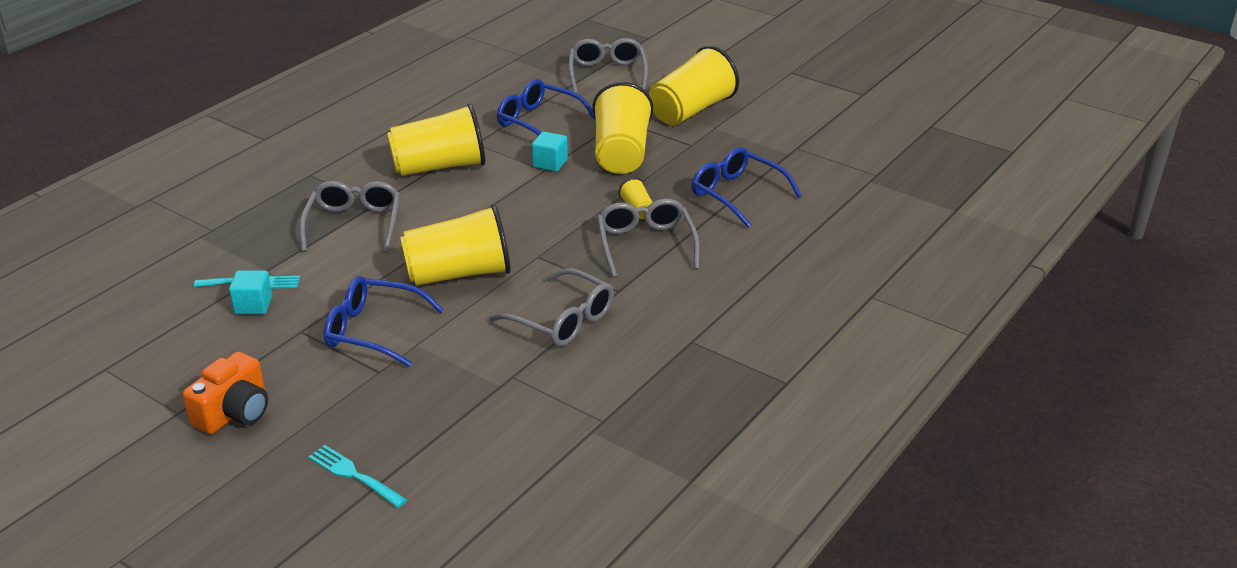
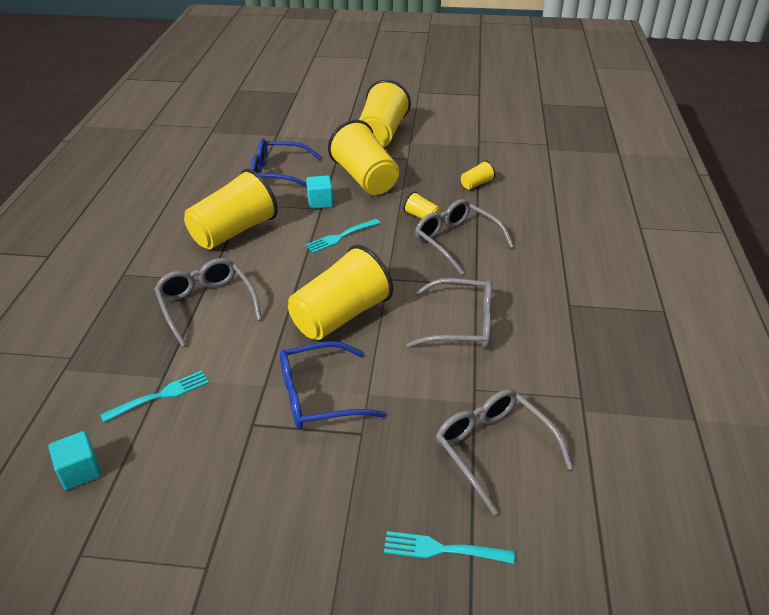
camera: 30 degrees left, 5 degrees up
orange camera [183,352,268,434] -> none
turquoise cube [229,270,272,314] -> turquoise cube moved to [48,431,101,490]
grey glasses [569,38,648,94] -> grey glasses moved to [436,389,573,516]
blue glasses [692,147,802,228] -> yellow cup [461,160,496,189]
none -> turquoise fork [305,219,380,253]

